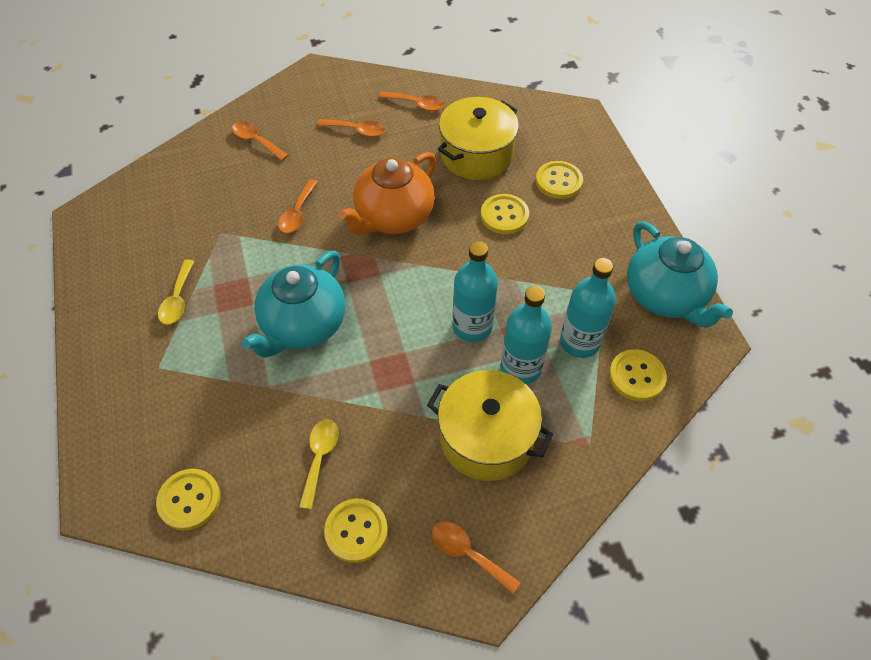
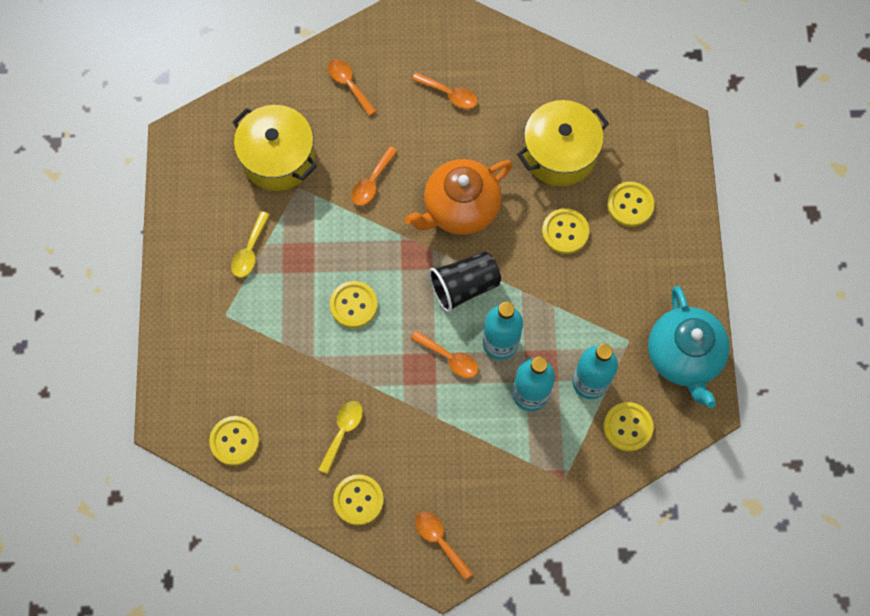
camera: 15 degrees right, 15 degrees up
turquoise teapot [242,251,345,358] -> yellow button [330,281,378,328]
orange spoon [379,91,444,111] -> orange spoon moved to [411,330,478,378]
yellow pot [427,370,553,481] -> yellow pot moved to [233,105,317,191]
none -> black cup [429,252,501,313]

